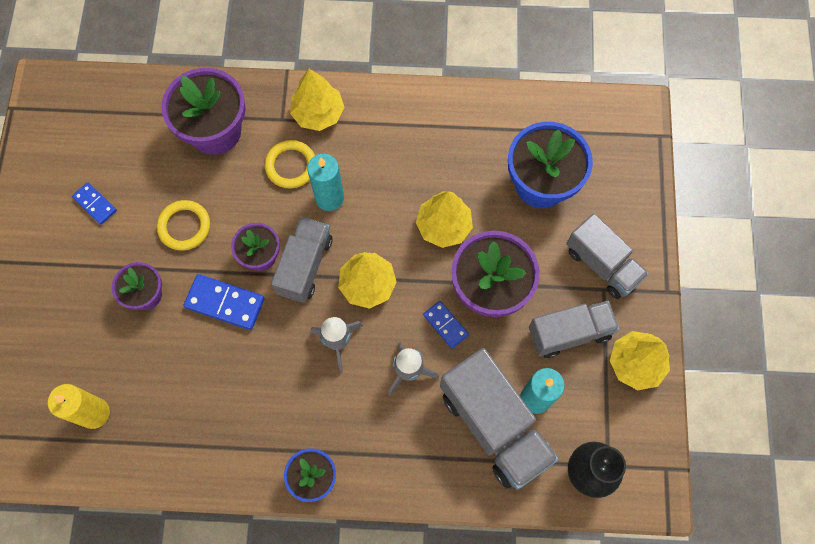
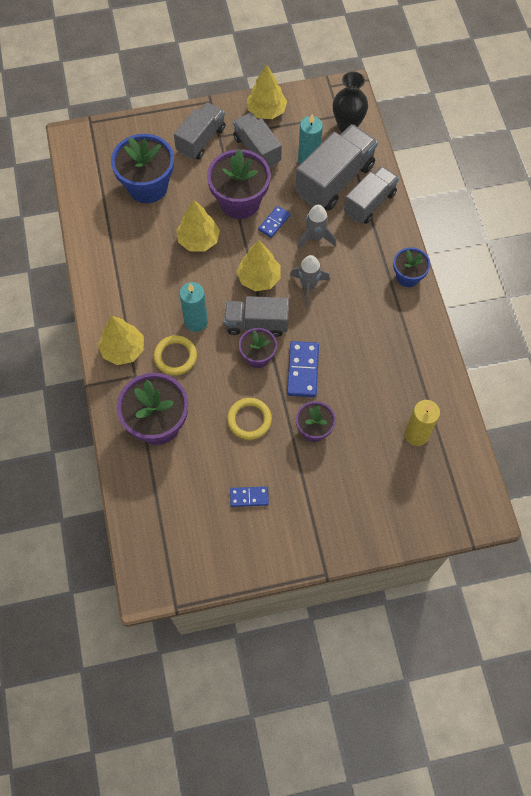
camera: 105 degrees left, 5 degrees down
blue domino [72,182,117,225] -> blue domino turned 60 degrees clockwise [230,486,269,507]
none -> grey truck [344,166,399,224]

